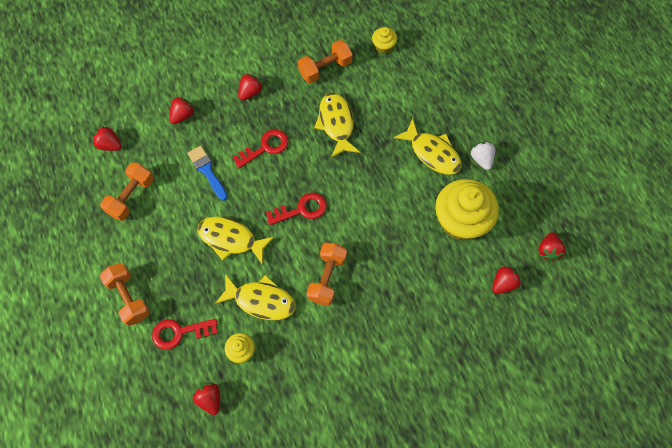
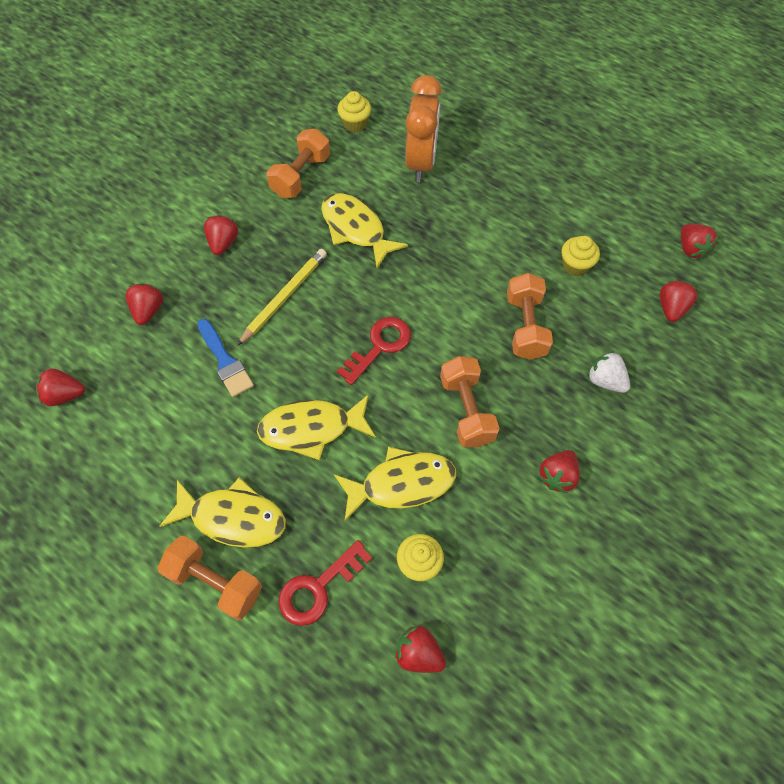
camera: 30 degrees left, 5 degrees down
orange dumbbell [100,162,154,221] -> orange dumbbell moved to [507,273,553,360]
blue brush [188,146,227,201] -> blue brush turned 150 degrees counterclockwise [197,319,254,397]
red key [232,129,288,168] -> yellow pencil [237,249,327,346]
yellow fish [393,118,461,175] -> yellow fish moved to [159,477,286,548]
yellow cupcake [435,179,499,241] -> yellow cupcake [562,236,600,276], size x0.46
white strawberry [471,142,495,170] -> white strawberry moved to [588,351,630,393]
none -> orange clock [405,75,442,182]
none -> red strawberry [539,450,580,493]

